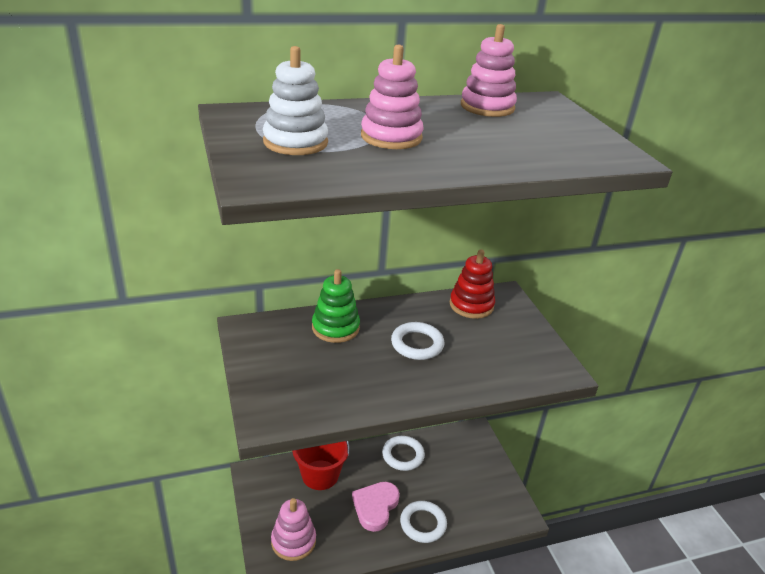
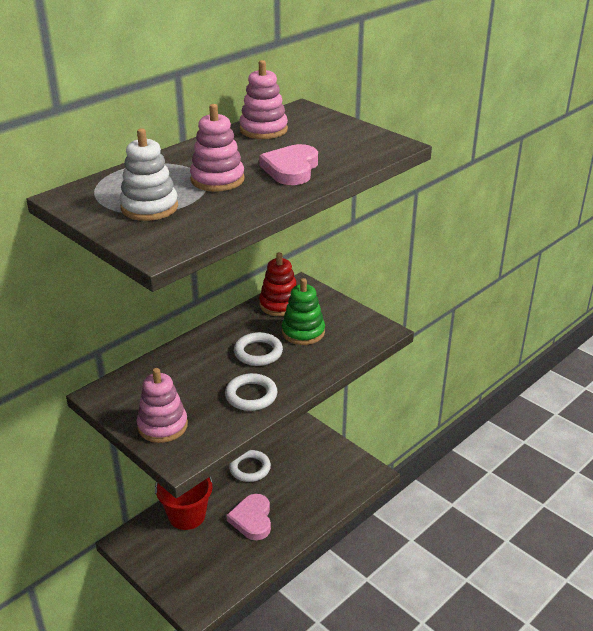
camera: 25 degrees left, 0 degrees up
pink stacking toy [271,498,316,561] -> pink stacking toy moved to [137,368,188,443]
green stacking toy [312,269,360,343] -> green stacking toy moved to [282,278,325,345]
white ring [400,501,447,543] -> white ring moved to [225,373,278,411]
none -> pink heart [259,144,318,185]

